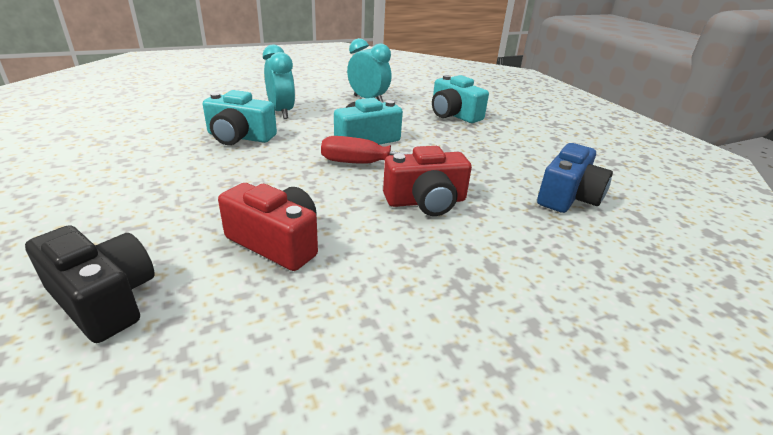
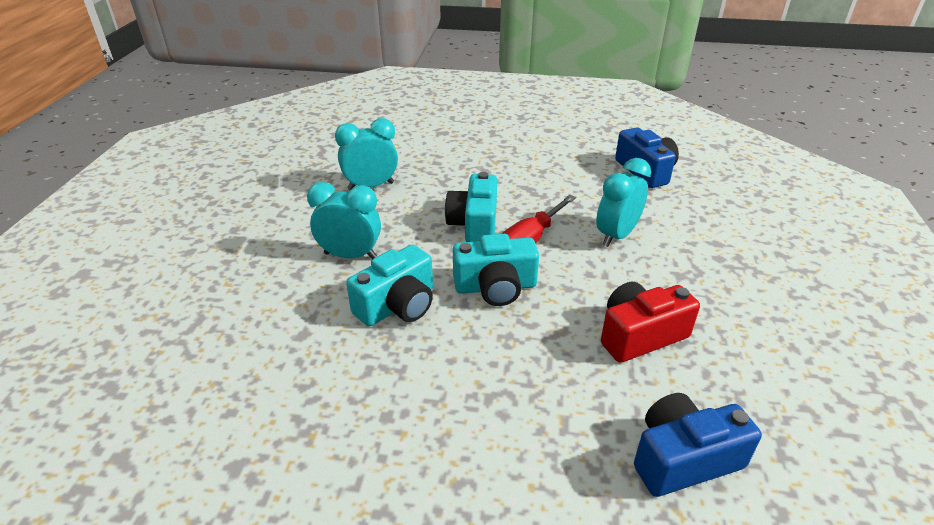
camera: 55 degrees left, 5 degrees up
black camera [25,225,154,343] -> blue camera [634,393,762,497]
red camera [383,146,472,216] -> turquoise clock [596,158,651,247]
turquoise camera [432,75,489,123] -> turquoise camera moved to [453,234,539,306]

